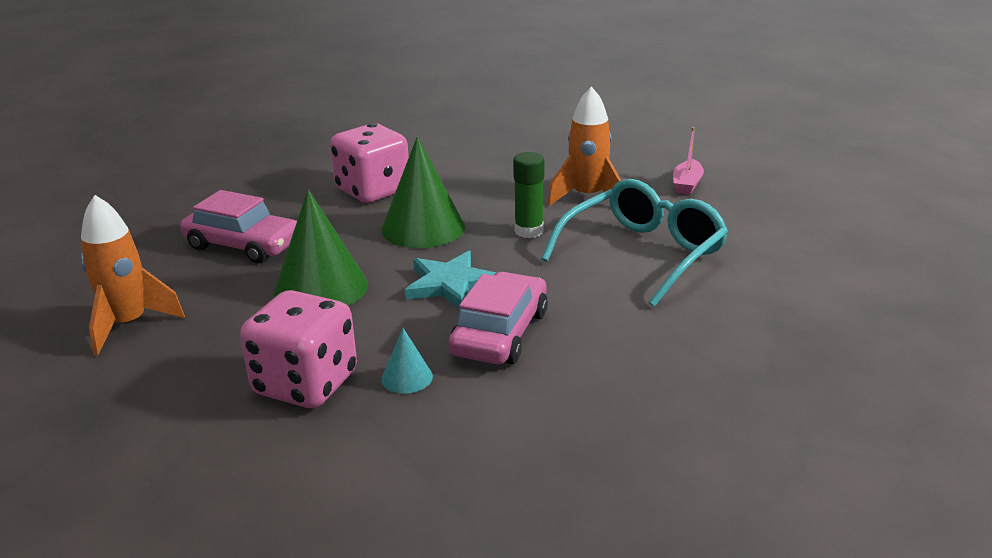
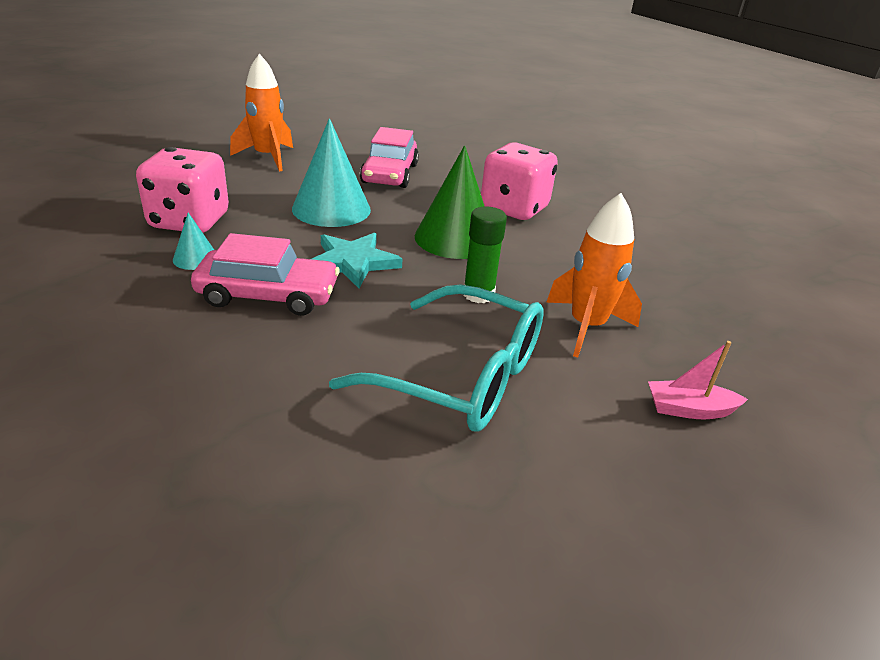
camera: 70 degrees right, 5 degrees up
green cone [274,189,368,306] -> turquoise cone [292,118,371,227]

